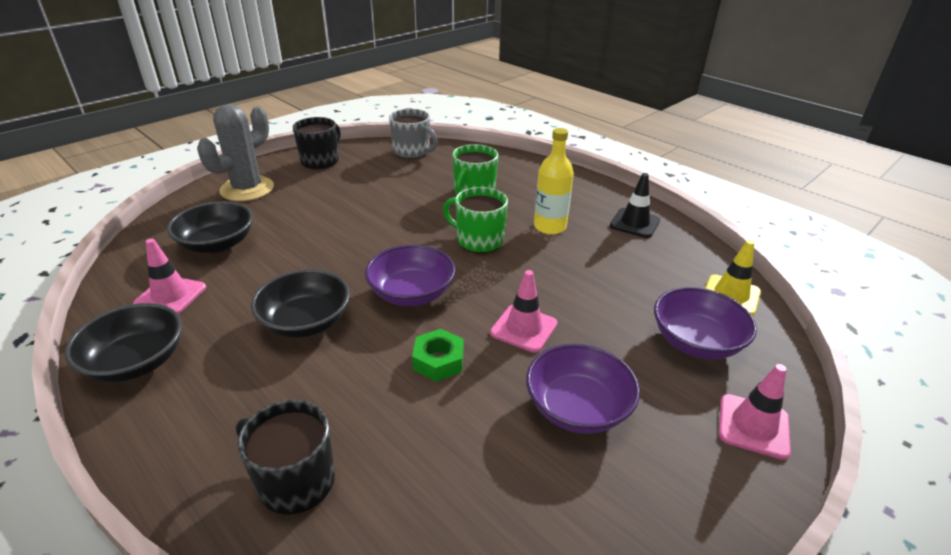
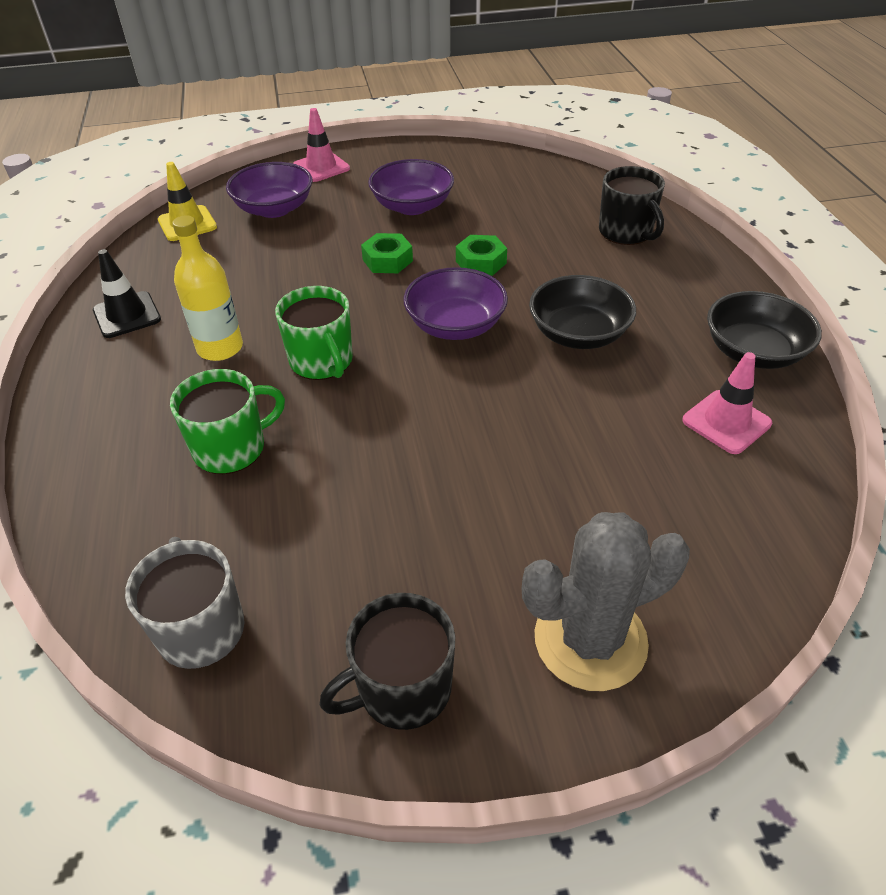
camera: 145 degrees left, 10 degrees up
black bowl [167,201,253,253] -> none
pink traffic cone [490,270,557,353] -> green nut [361,233,413,273]

